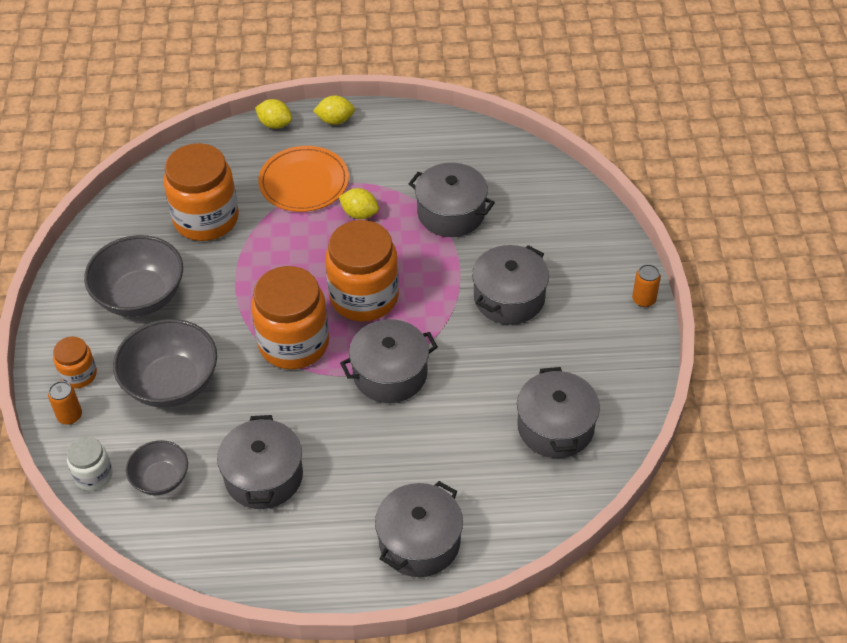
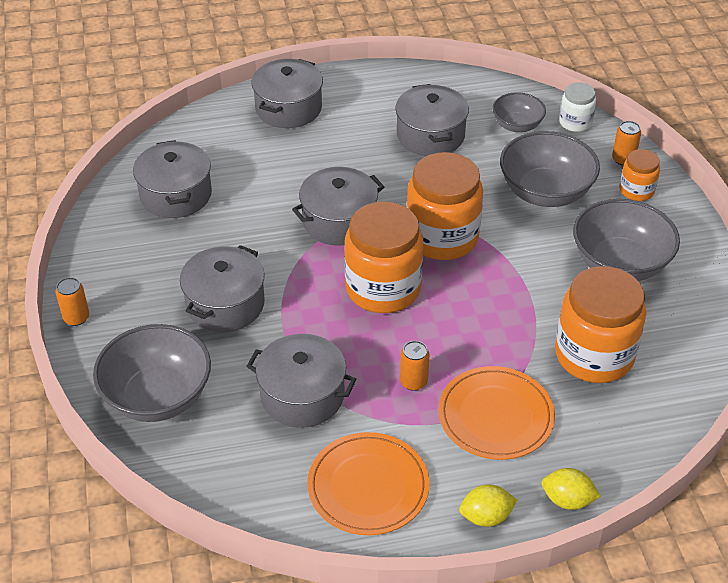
camera: 170 degrees right, 5 degrees down
yellow lemon [339,188,379,219] -> orange can [400,341,429,391]
none -> grey bowl [93,324,211,422]
none -> orange plate [307,432,429,535]

